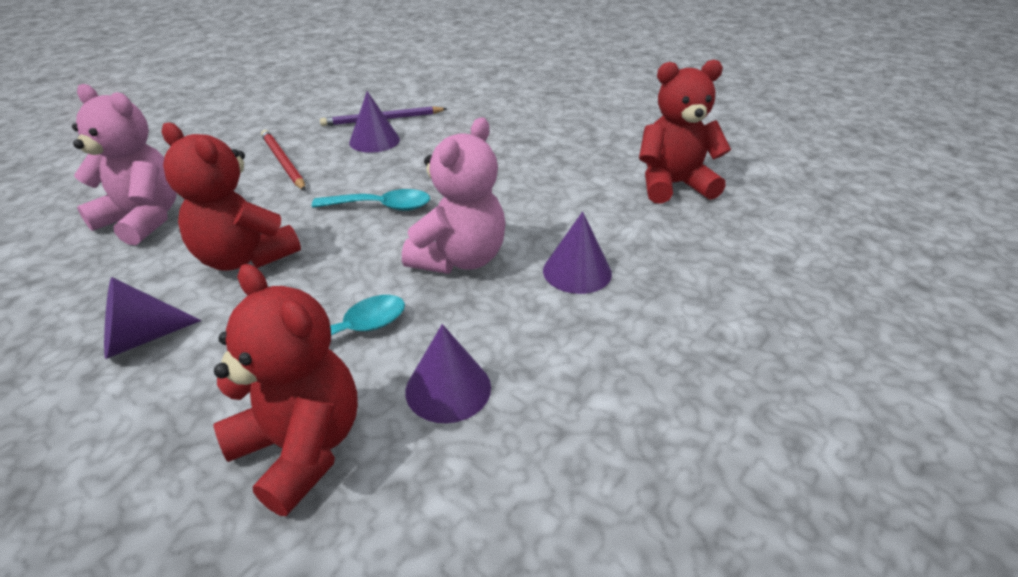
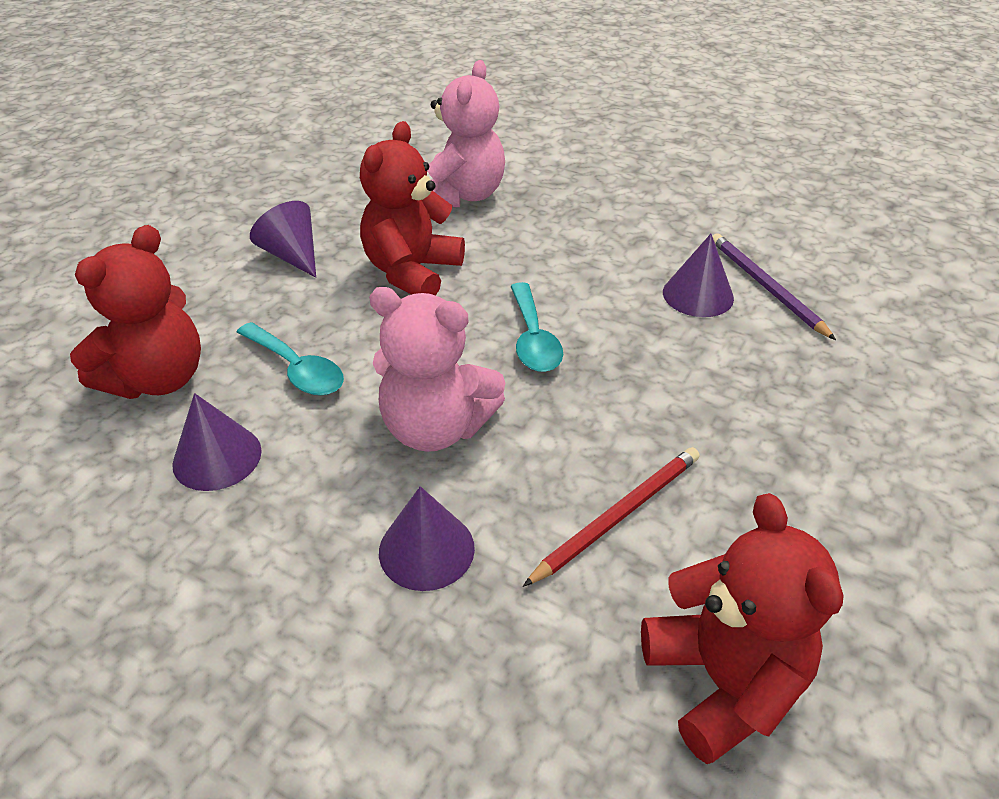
camera: 80 degrees right, 5 degrees up
red pencil [261,130,306,191] -> red pencil moved to [523,447,700,587]

